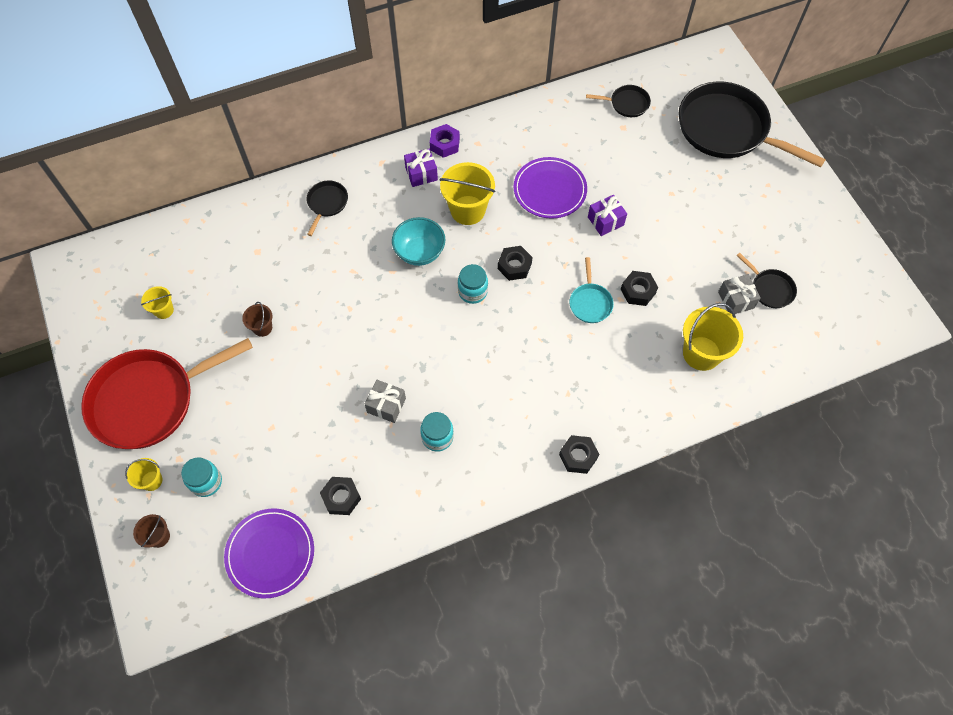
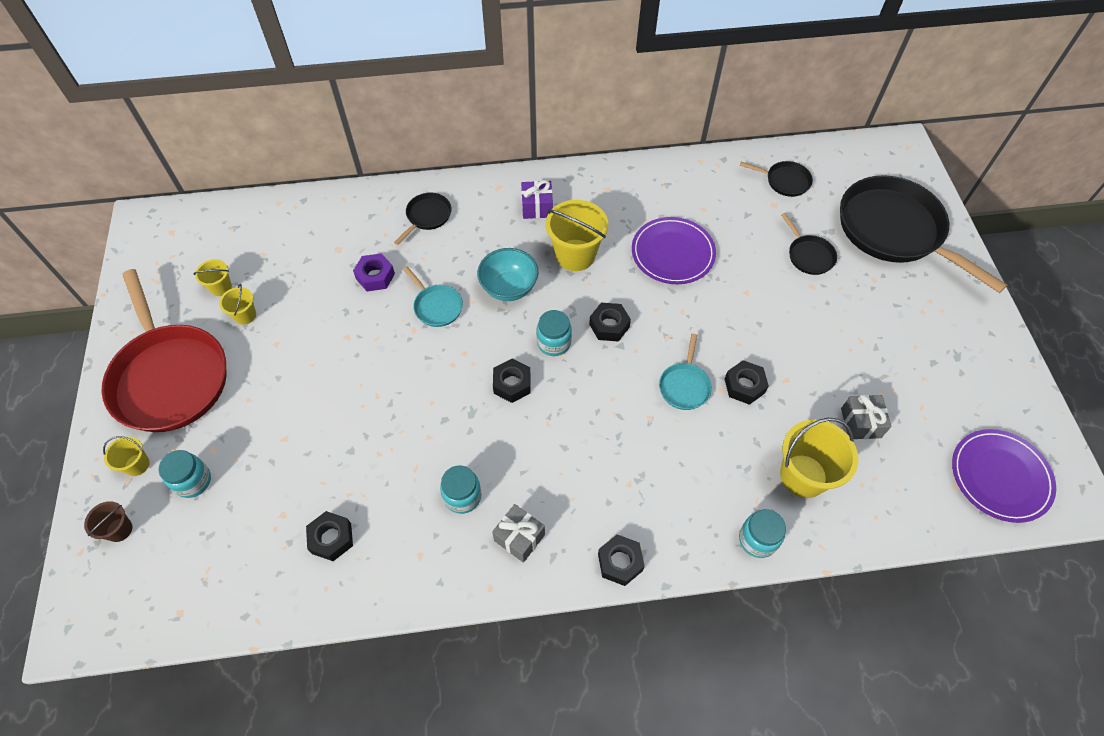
camera: 15 degrees right, 5 degrees down
red pan [81,338,253,449] -> red pan turned 105 degrees counterclockwise [101,269,227,432]
purple plate [224,509,314,598] -> purple plate moved to [952,429,1056,523]
brown bucket [242,302,273,337] -> none
grey gift [365,380,406,423] -> grey gift moved to [492,504,545,563]
purple nut [430,124,460,158] -> purple nut moved to [353,253,395,292]
purple gift [588,195,627,236] -> none
black pan [736,253,797,308] -> black pan moved to [781,213,837,275]
none -> yellow bucket [219,284,256,325]
none -> turquoise pan [403,267,463,327]
none -> black nut [493,359,530,403]
none -> turquoise jar [739,509,786,558]

